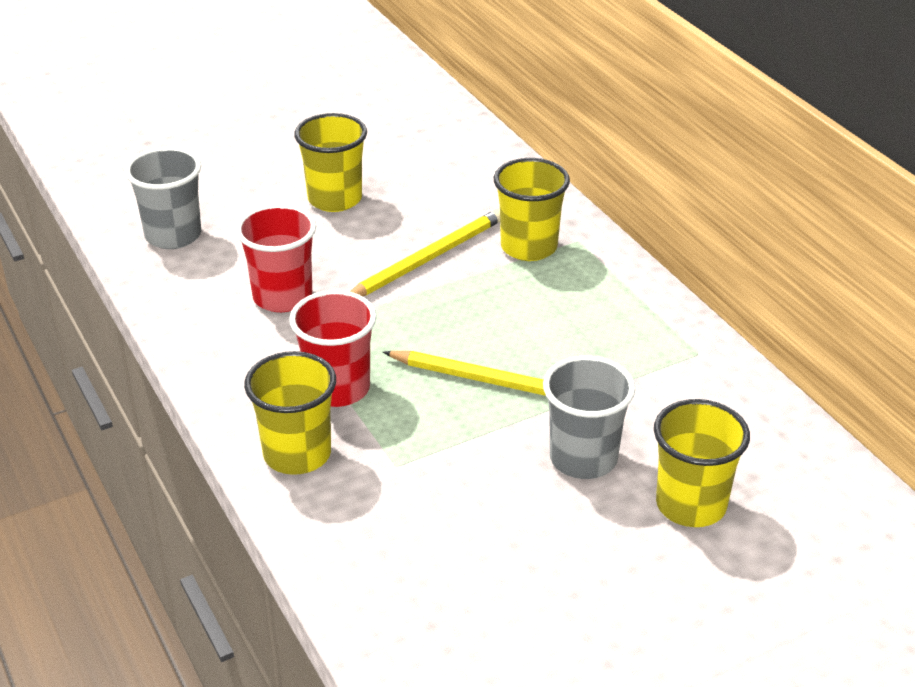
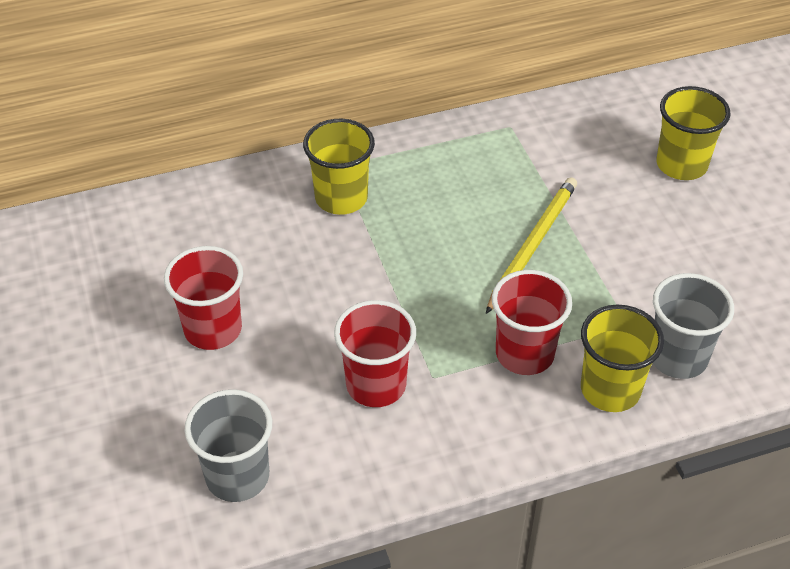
camera: 80 degrees left, 10 degrees up
yellow cup [294,113,367,212] -> red cup [164,246,243,350]
yellow pencil [350,209,500,296] -> none
grey cup [543,356,635,479] -> grey cup moved to [653,273,734,379]

